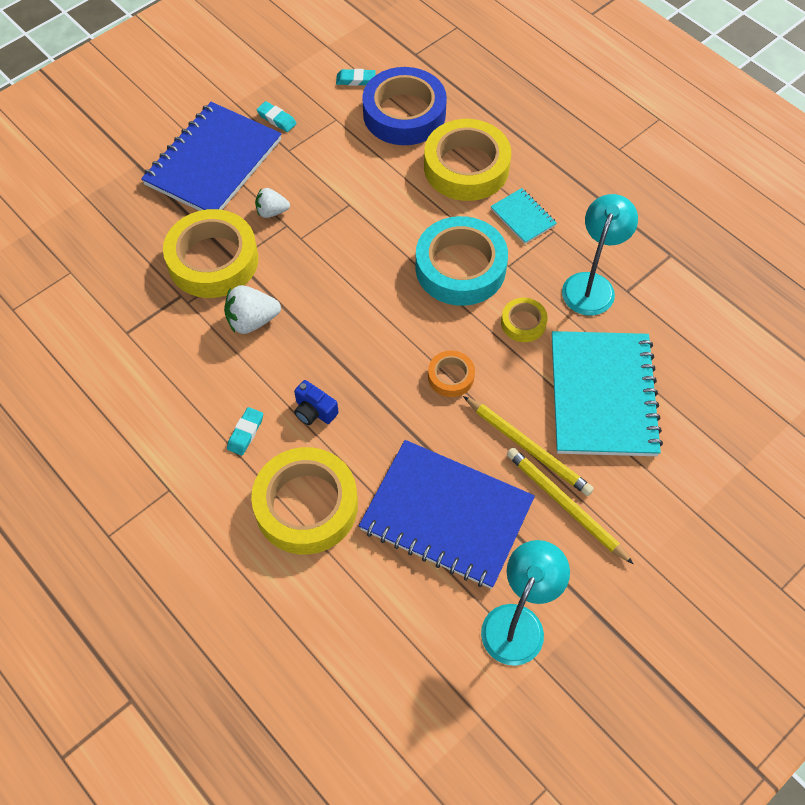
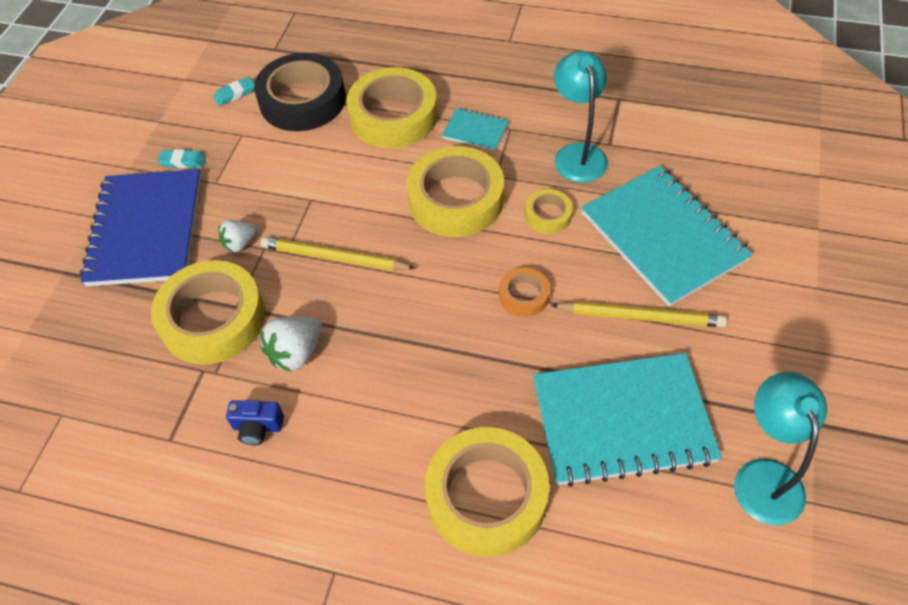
camera: 30 degrees left, 5 degrees down
turquoise eraser [227,407,263,456] -> none
blue camera [294,380,339,425] -> blue camera moved to [226,400,284,445]
blue notebook [359,440,535,589] -> turquoise notebook [533,353,722,487]
blue tape [362,67,447,145] -> black tape [254,53,346,131]
turquoise tape [415,216,508,306] -> yellow tape [406,146,504,237]
yellow pencil [507,448,633,564] -> yellow pencil moved to [260,237,416,270]

